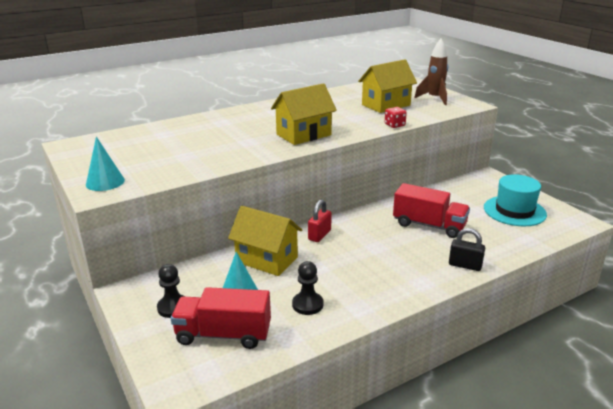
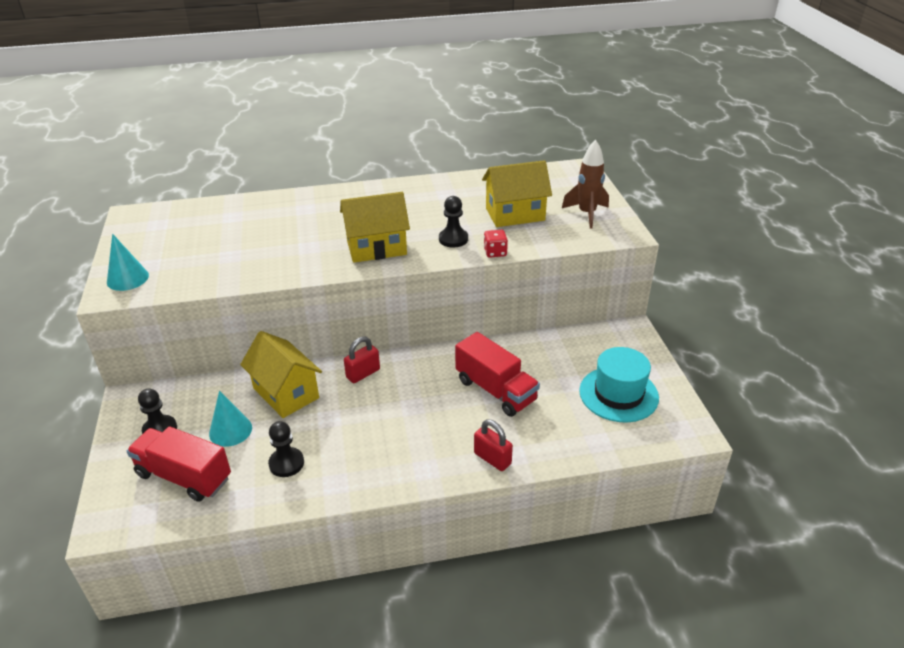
camera: 20 degrees right, 10 degrees up
black padlock [449,228,485,271] -> red padlock [474,419,513,471]
none -> black pawn [439,196,468,247]

